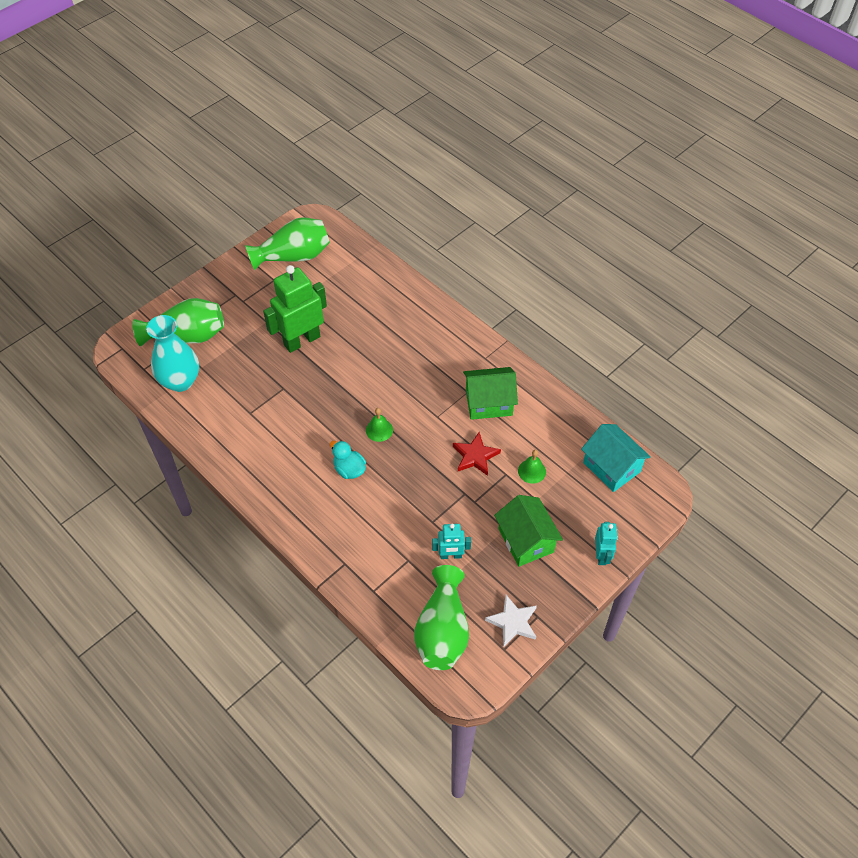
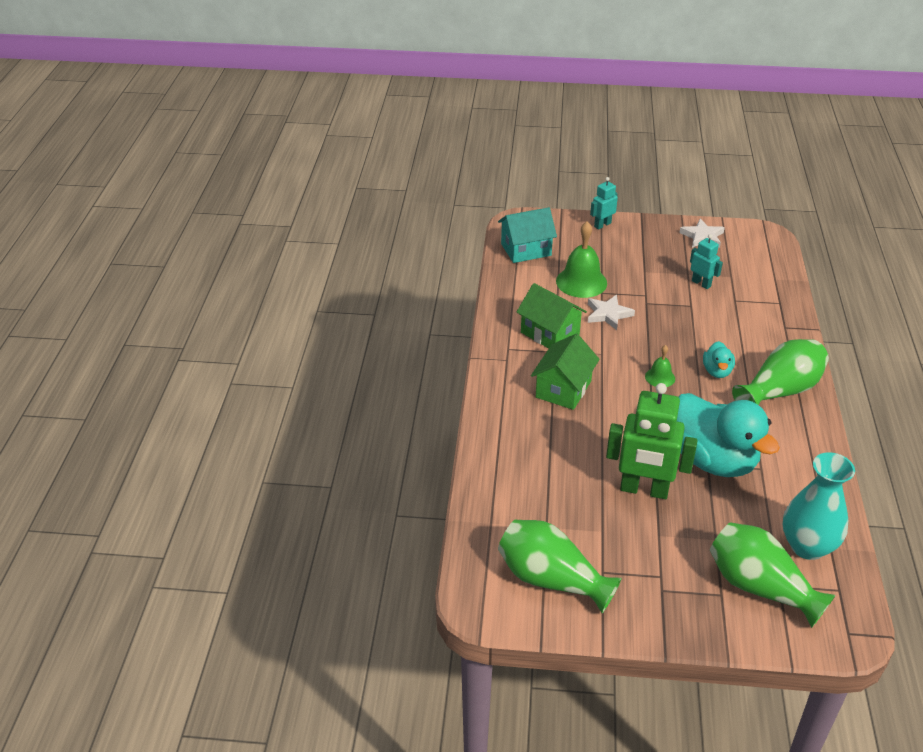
camera: 130 degrees left, 15 degrees down
green vase [414,565,469,670] -> green vase moved to [732,339,829,405]
red star [453,432,501,476] -> white star [588,295,635,330]
green house [494,495,563,567] -> green house moved to [531,334,600,410]
green bell [518,450,546,484] -> green bell [556,221,607,298], size x1.89
turquoise house [581,424,651,492] -> turquoise house turned 60 degrees clockwise [498,207,557,263]
none -> turquoise duck [677,393,780,477]

